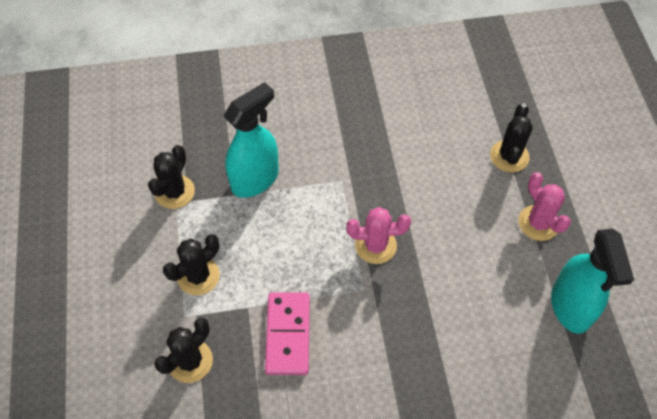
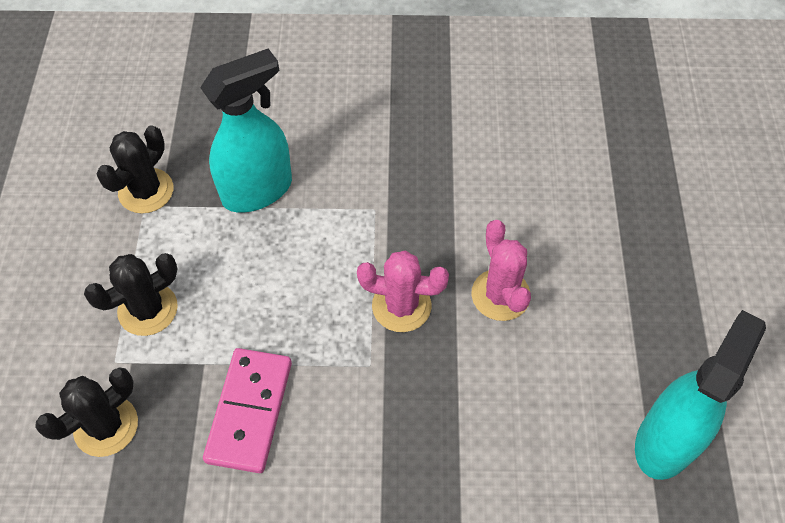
camera: 10 degrees right, 0 degrees up
black cactus [490,103,533,172] -> none
pink cactus [518,172,571,241] -> pink cactus moved to [471,220,531,321]
turquoise spray bottle [551,229,634,334] -> turquoise spray bottle turned 150 degrees counterclockwise [635,310,766,480]

